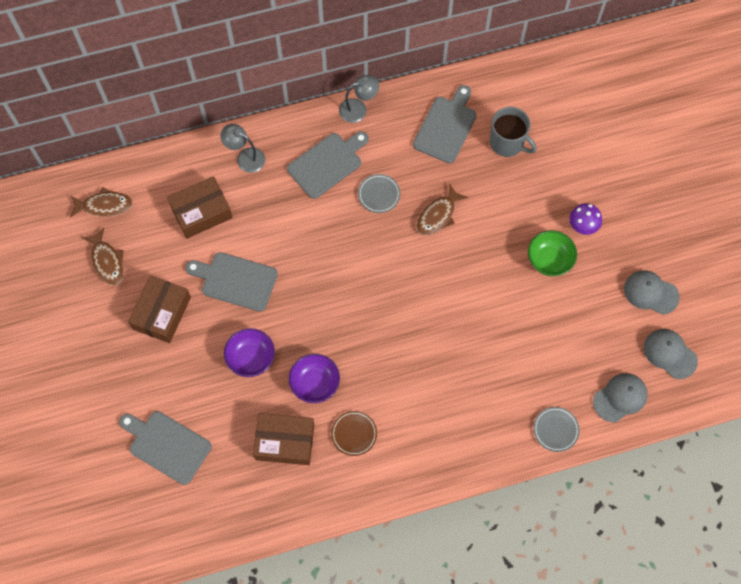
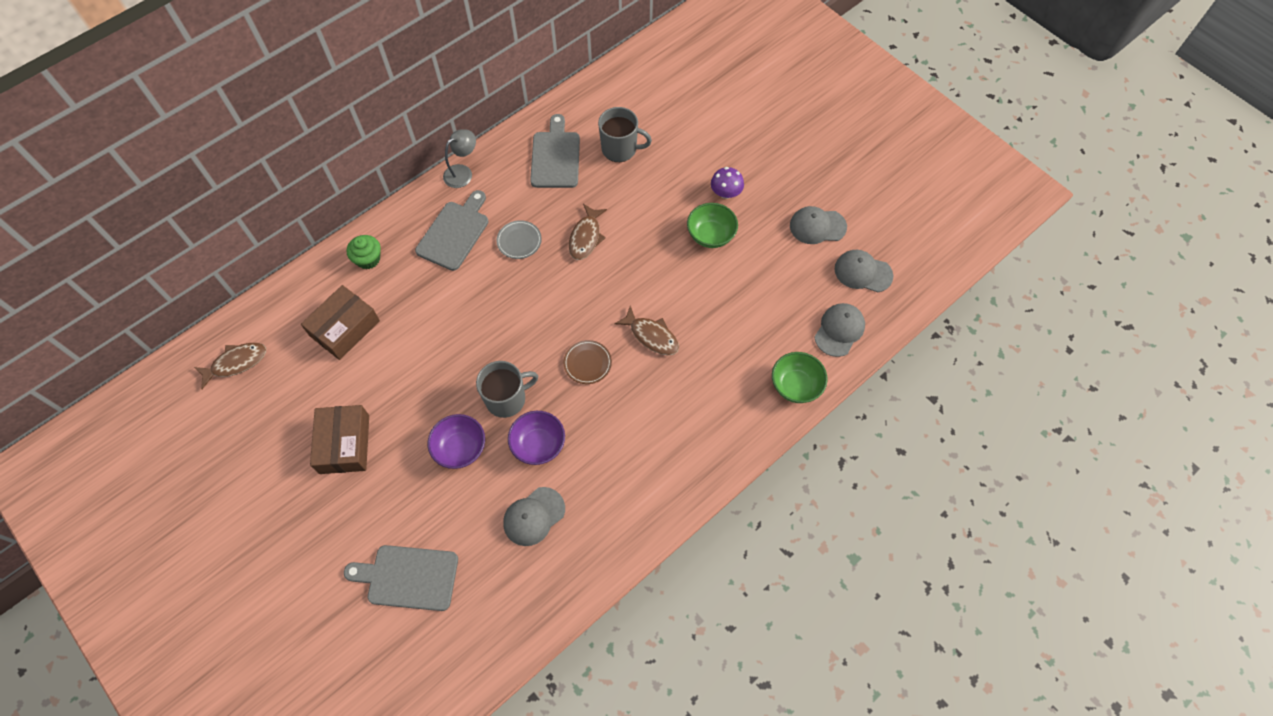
camera: 25 degrees left, 5 degrees down
brown fish [82,228,124,285] -> brown fish moved to [614,306,679,355]
grey cutting board [185,252,278,312] -> none
grey lamp [220,124,265,173] -> green cupcake [346,235,381,269]
brown box [253,413,314,465] -> grey cap [503,487,565,546]
brown plate [331,411,377,456] -> brown plate moved to [564,340,612,384]
grey plate [534,407,580,452] -> green bowl [772,352,828,403]
none -> grey mug [476,361,538,418]

